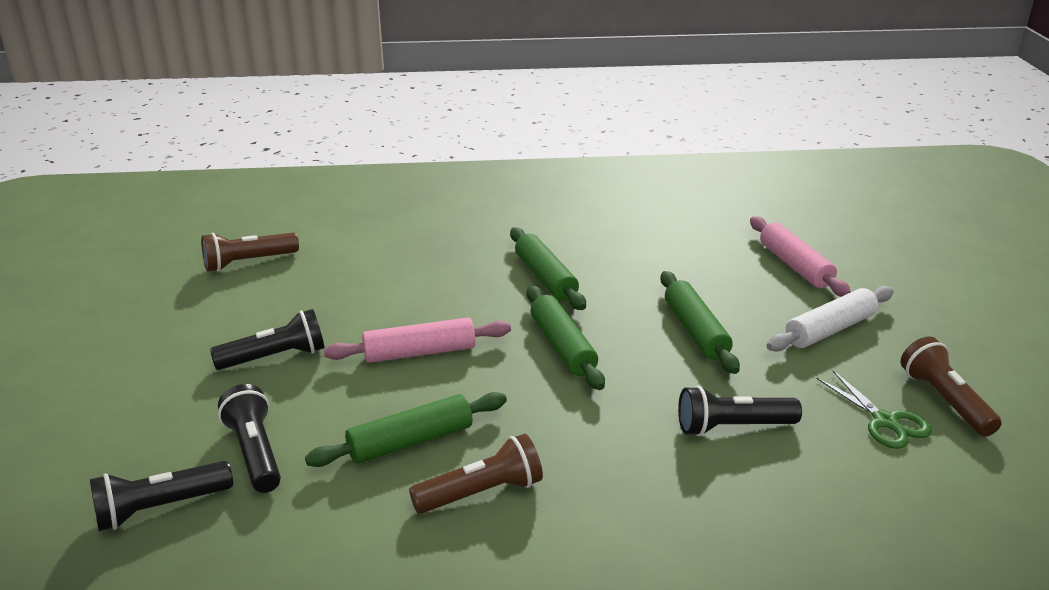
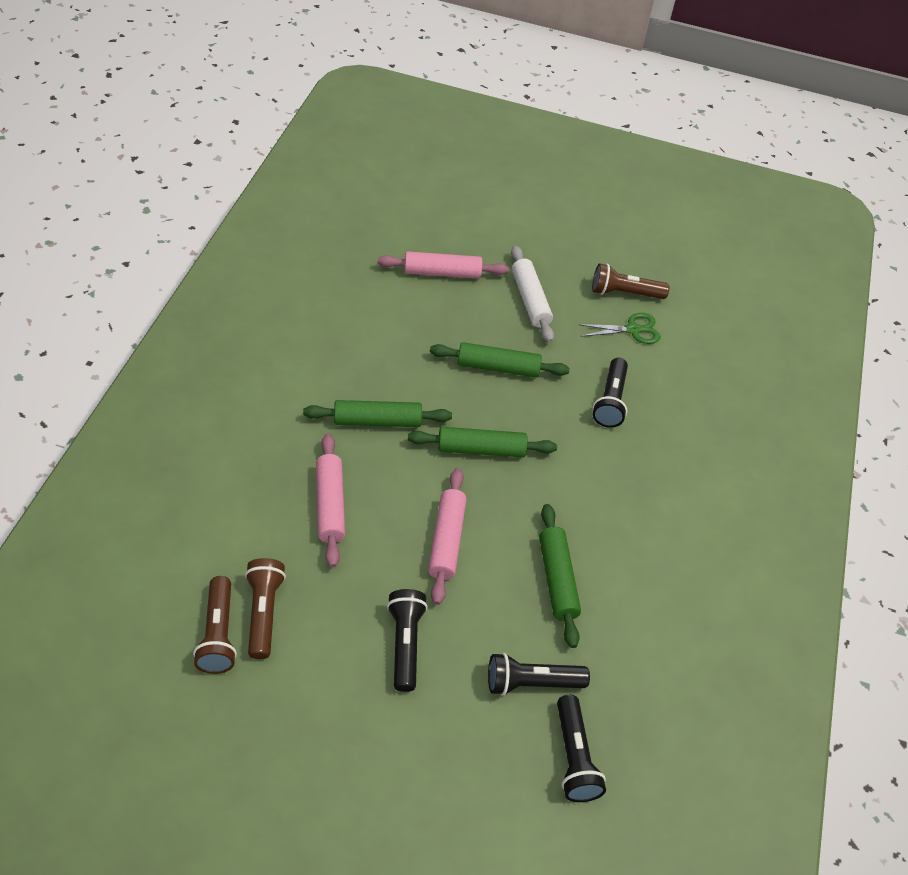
camera: 75 degrees left, 20 degrees up
brown flashlight [409,433,543,514] -> brown flashlight moved to [245,558,286,659]
none -> pink rolling pin [316,434,345,568]

